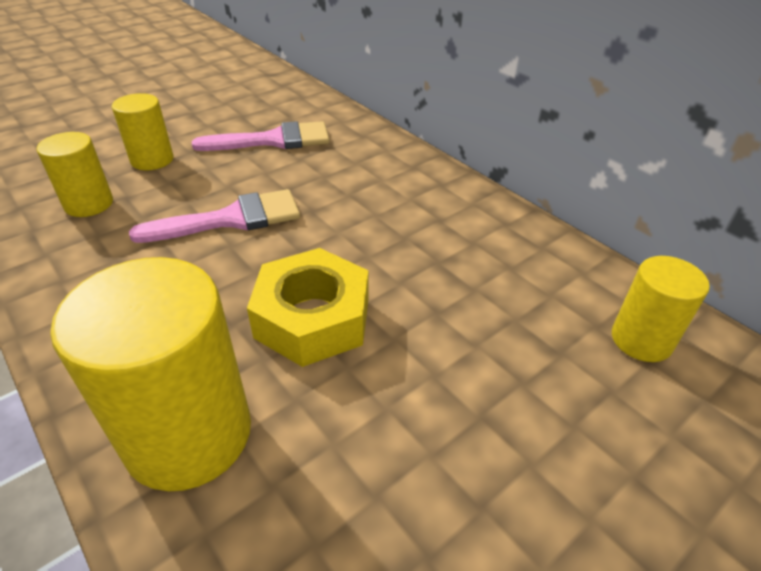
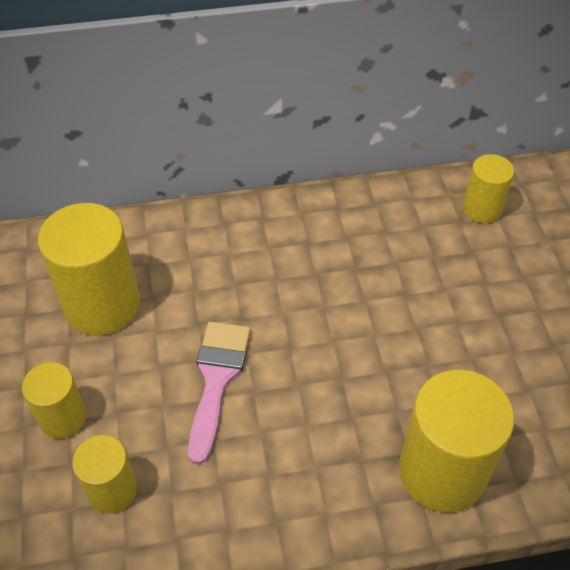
camera: 60 degrees left, 10 degrees up
pink brush [192,121,330,151] -> yellow cylinder [38,203,140,335]
yellow nut [247,248,368,367] -> none

